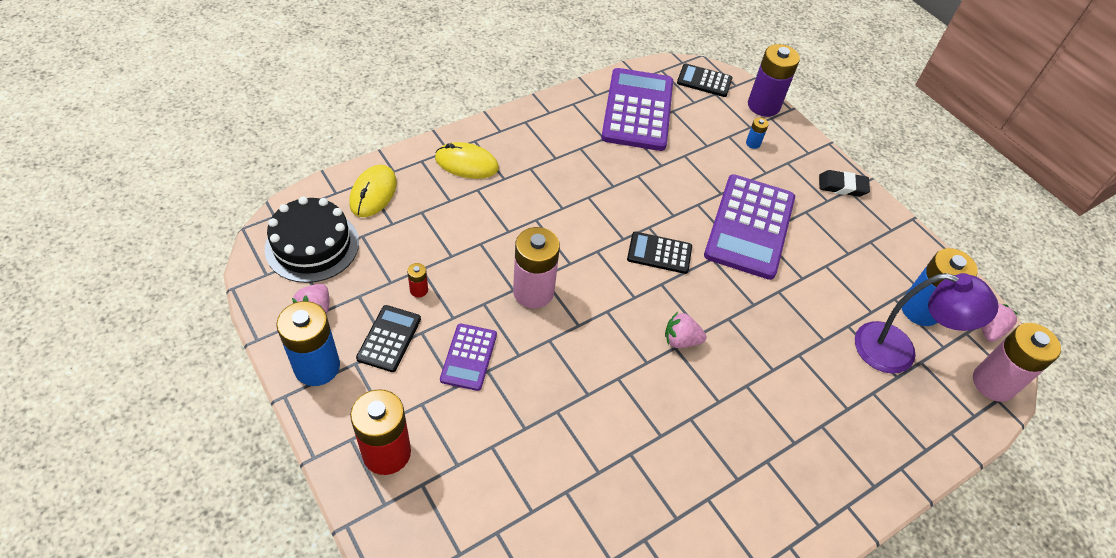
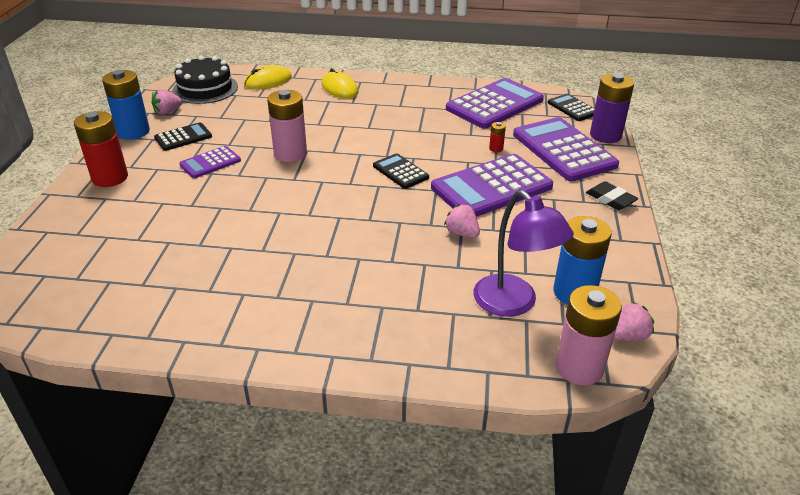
camera: 45 degrees right, 15 degrees down
red battery [407,263,428,297] -> red battery moved to [489,122,506,152]
pink strawberry [665,312,707,348] -> pink strawberry moved to [444,204,480,238]
blue battery [746,117,769,149] -> purple calculator [513,117,619,181]

